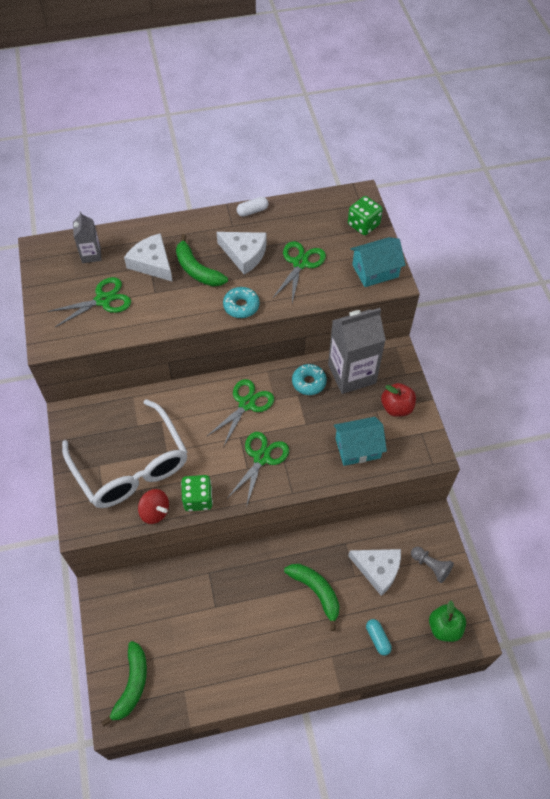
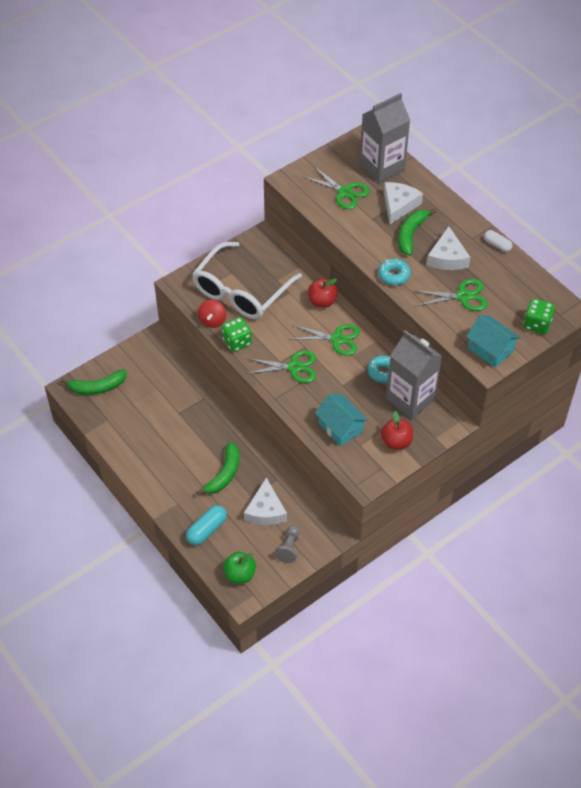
camera: 65 degrees right, 5 degrees down
grey carton [73,211,102,263] -> grey carton [360,93,410,183], size x1.96
turquoise capsule [366,619,392,655] -> turquoise capsule [186,505,227,545], size x1.54
none -> red apple [308,279,338,308]

